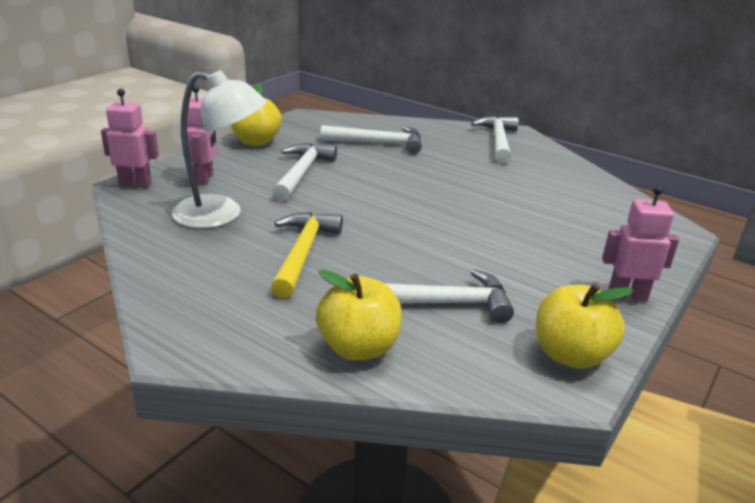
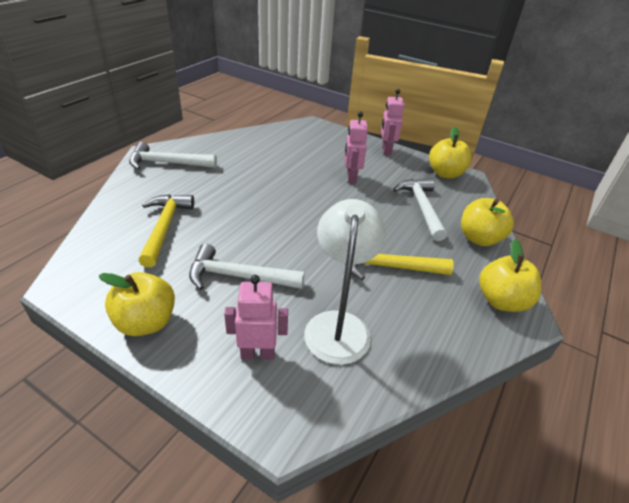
camera: 95 degrees left, 10 degrees up
pink robot [101,89,159,188] -> pink robot moved to [345,112,368,183]
white hammer [320,125,422,154] -> yellow hammer [139,194,194,268]
none -> yellow apple [479,239,541,312]

